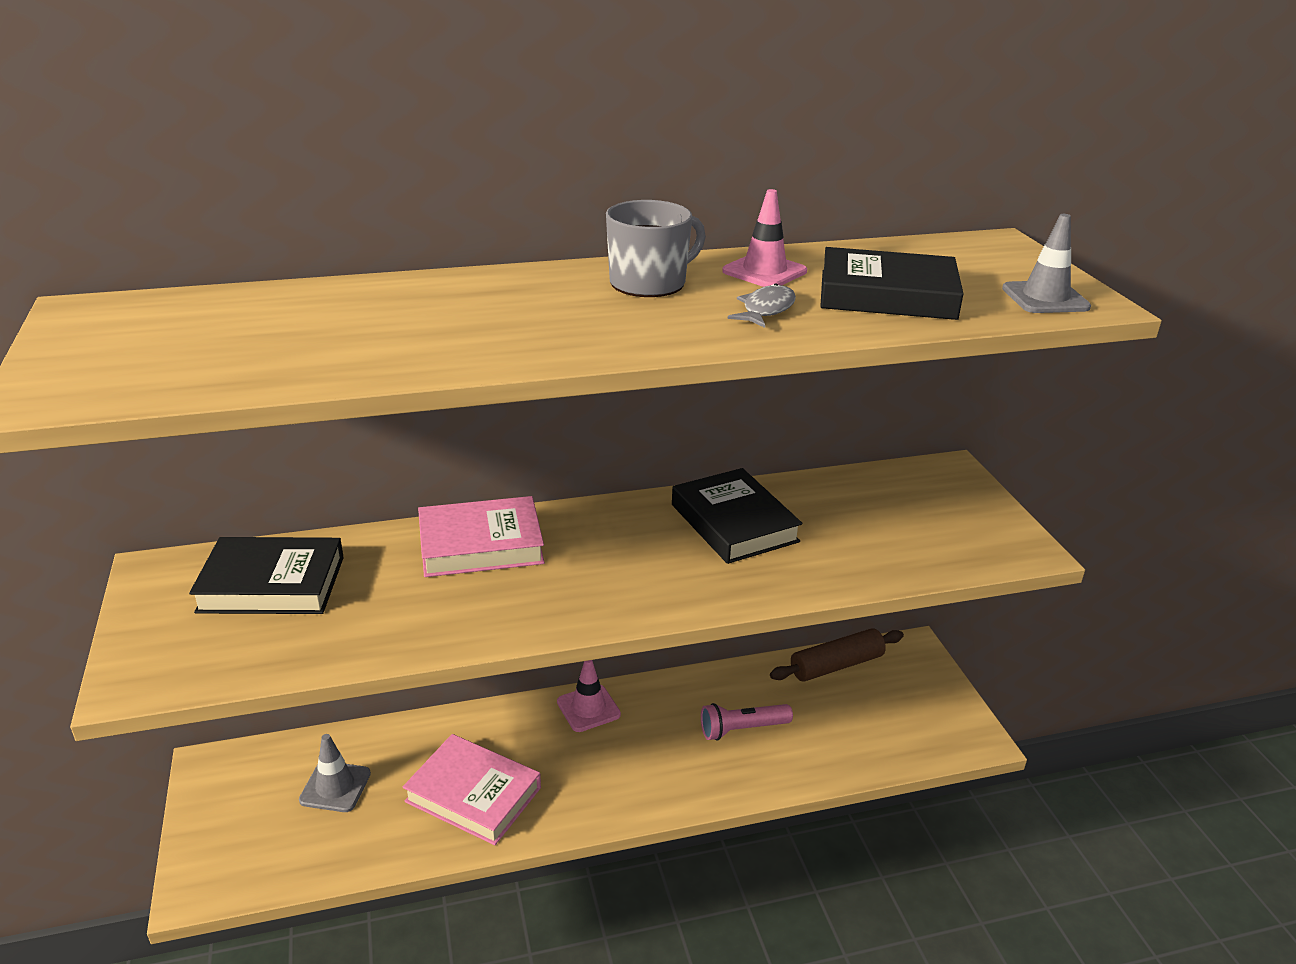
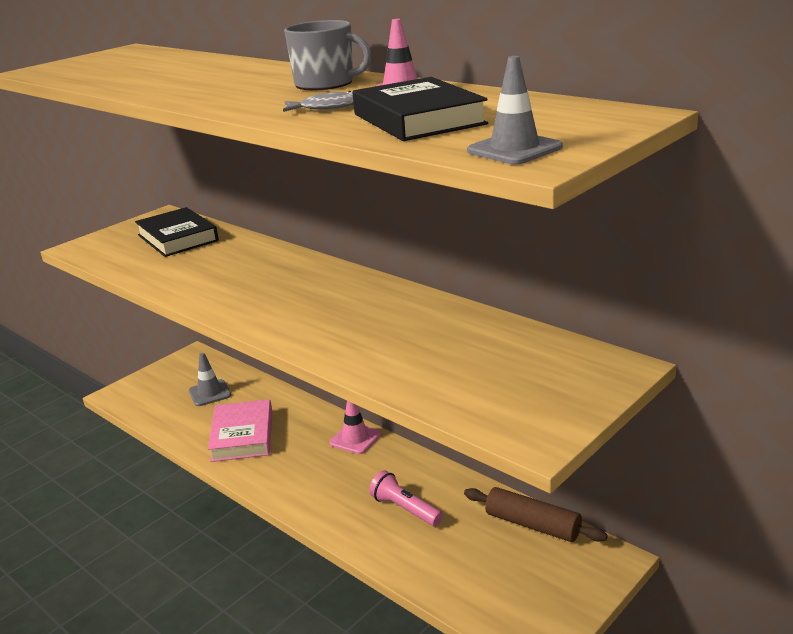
camera: 60 degrees right, 5 degrees down
pink book [418,496,545,577] -> none
black book [672,468,803,564] -> none

